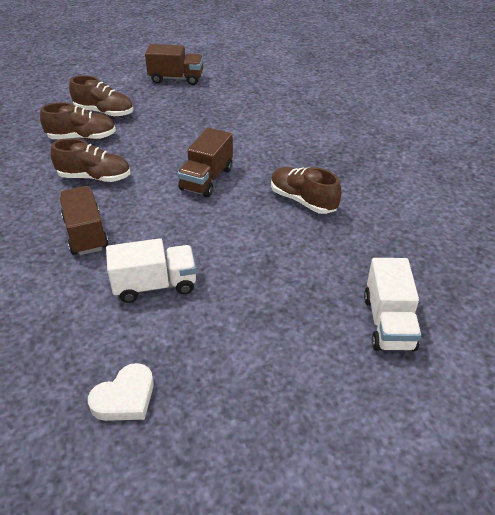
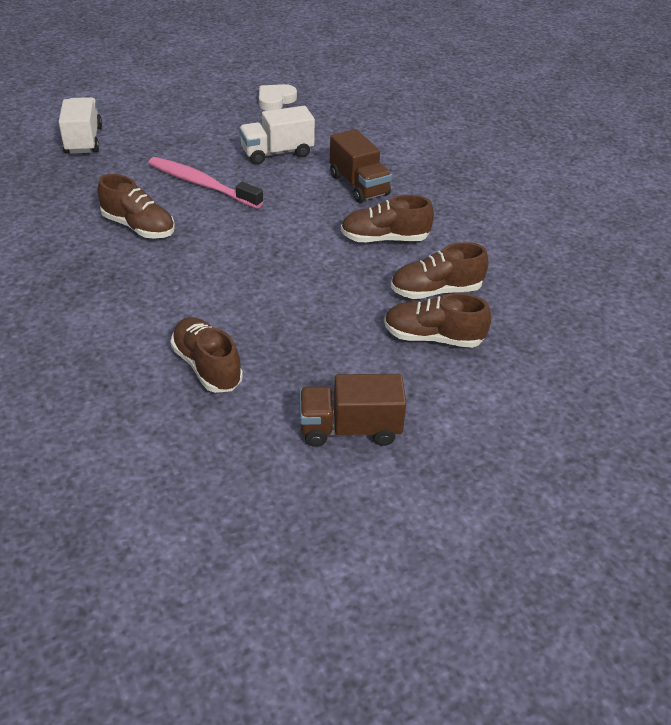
camera: 170 degrees right, 0 degrees up
brown truck [177,128,233,197] -> none
none -> pink toothbrush [149,157,263,209]
none -> brown shoe [170,317,243,393]

